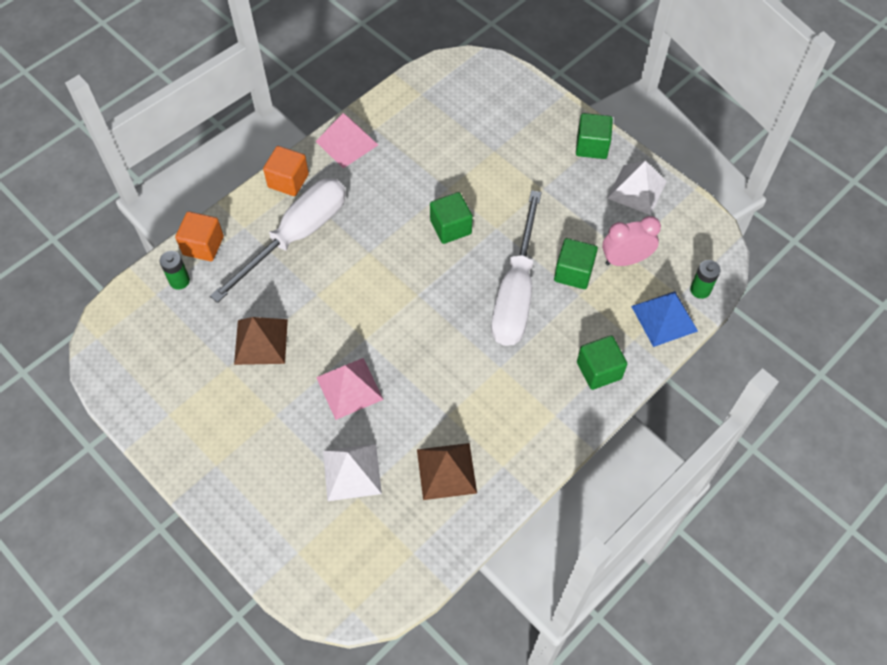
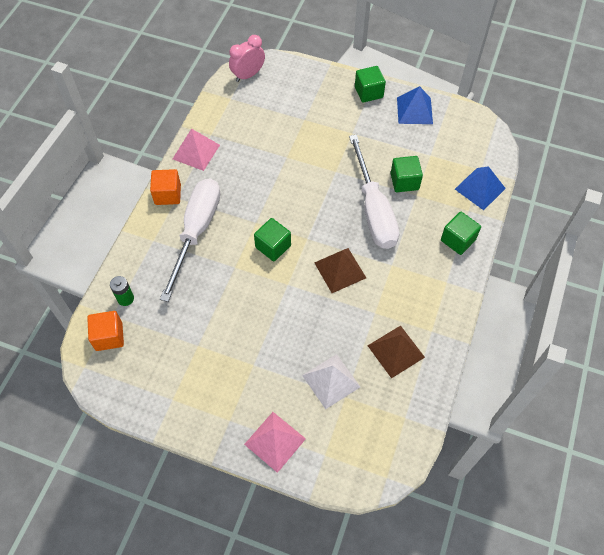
camera: 25 degrees left, 0 degrees up
orange cube [175,211,224,261] -> orange cube moved to [87,311,124,351]
brown pyramid [234,317,288,365] -> brown pyramid moved to [314,248,366,293]
pink pyramid [316,358,384,420] -> pink pyramid moved to [244,412,306,473]
green cube [430,192,473,244] -> green cube moved to [254,218,291,261]
pink clock [602,216,661,266] -> pink clock moved to [229,35,265,82]
white pyramid [607,161,667,215] -> blue pyramid [397,86,433,124]
green battery [690,260,721,299] -> none

